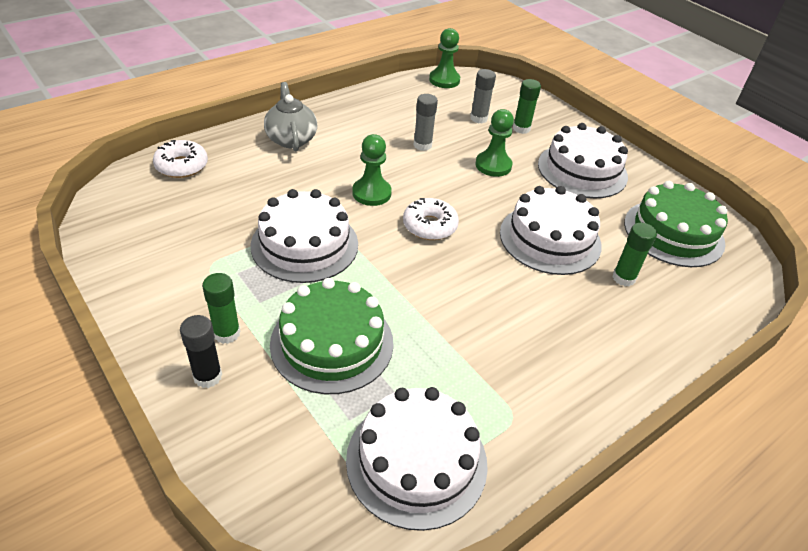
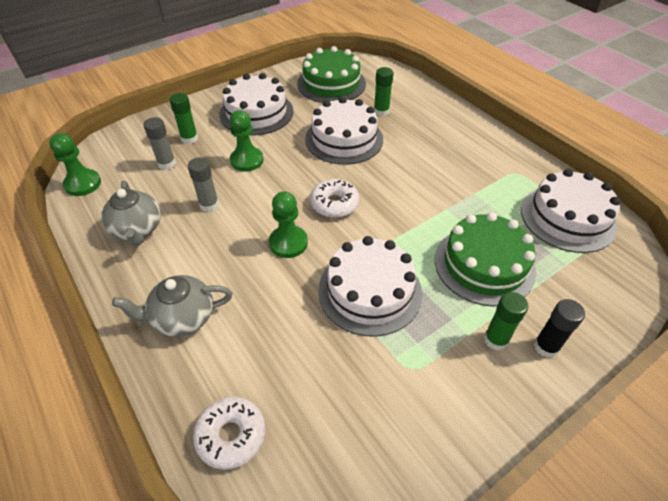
camera: 85 degrees left, 5 degrees up
none -> grey teapot [101,181,161,247]

